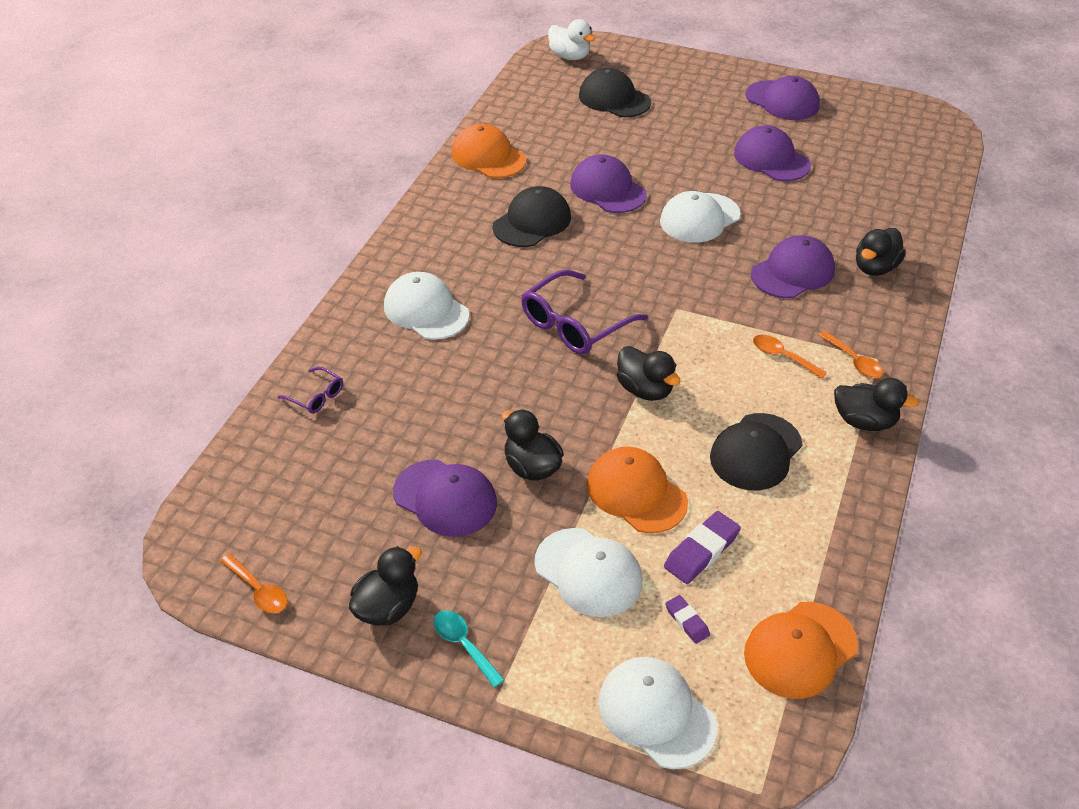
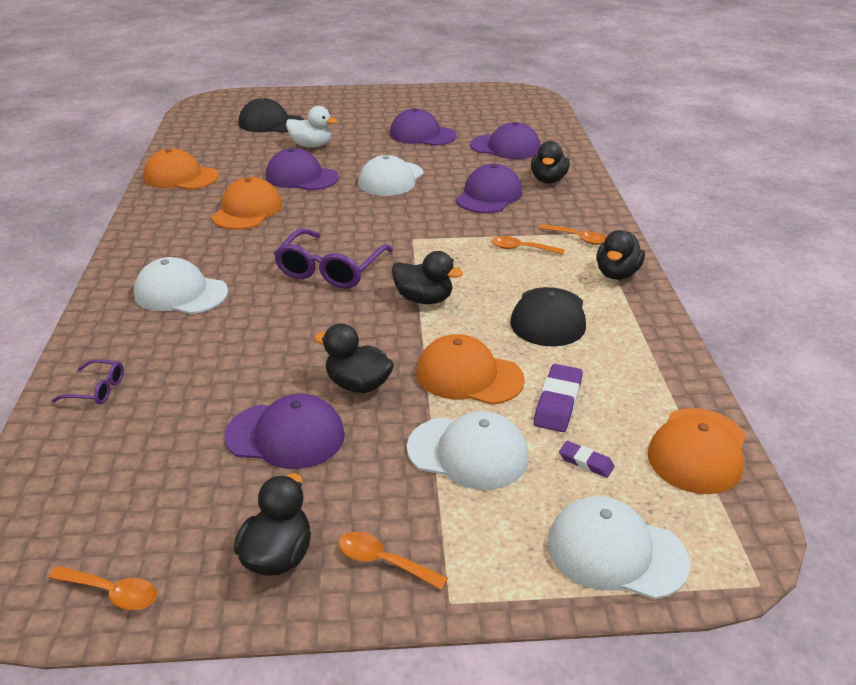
camera: 25 degrees left, 10 degrees down
turquoise spoon [434,610,505,687] -> orange spoon [338,532,448,590]
black cap [492,186,571,247] -> orange cap [212,177,282,230]
white duck [548,19,596,60] -> white duck moved to [286,106,338,148]
purple cap [746,76,820,120] -> purple cap moved to [470,122,540,159]
black duck [834,378,919,431] -> black duck turned 120 degrees clockwise [596,230,645,280]

